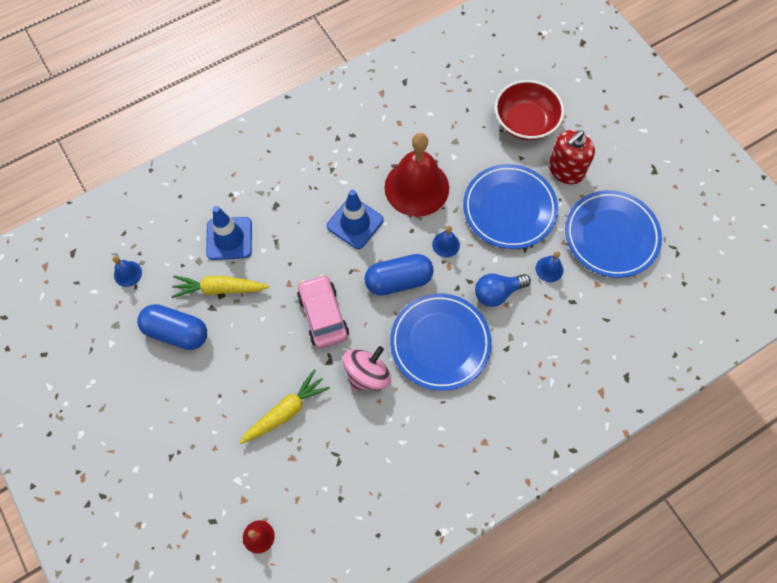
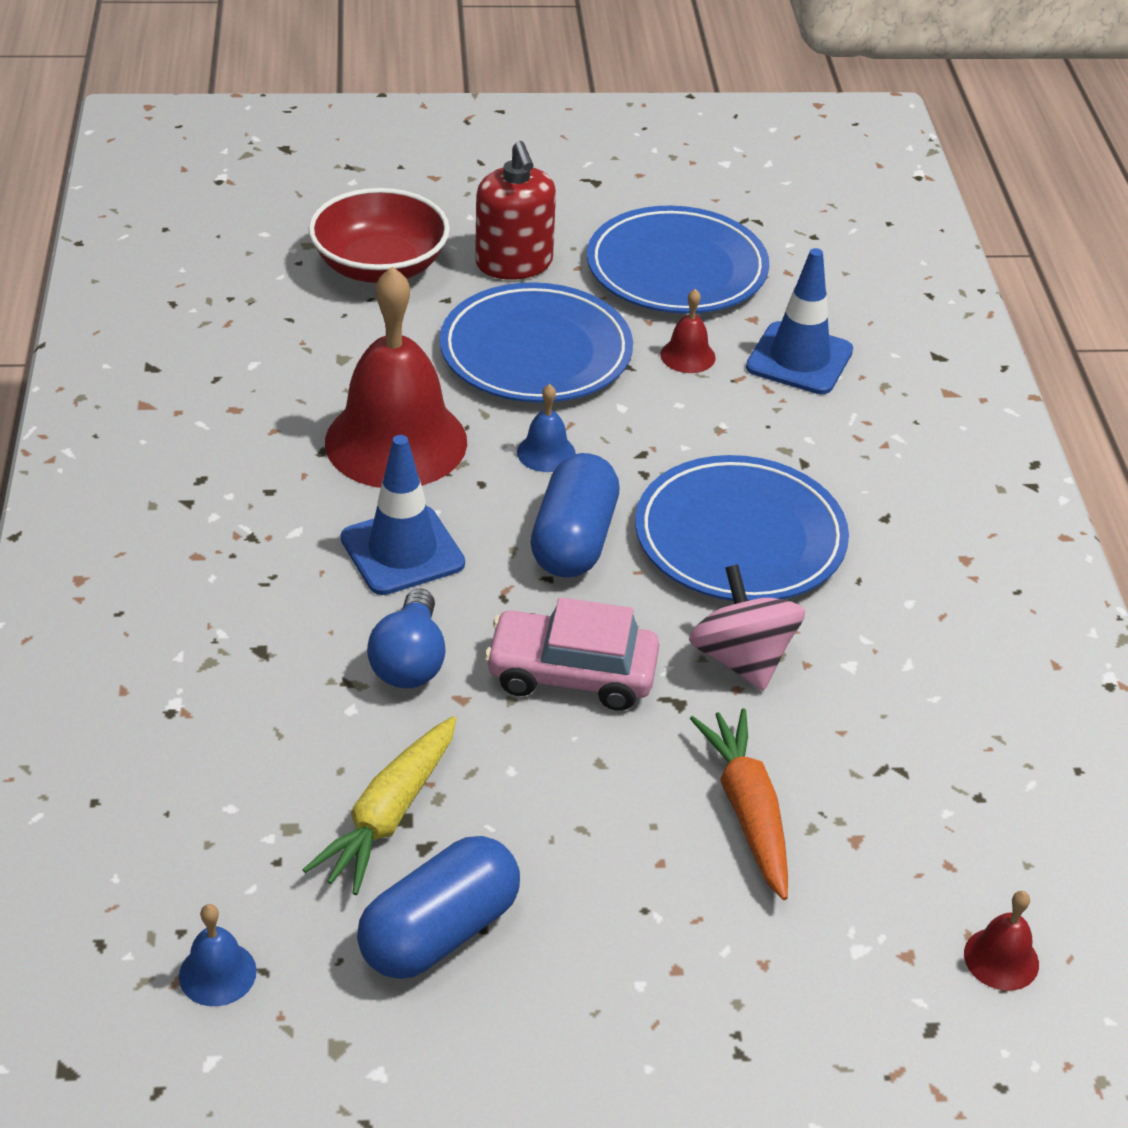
camera: 65 degrees left, 25 degrees down
blue traffic cone [206,206,252,260] -> blue traffic cone moved to [746,248,853,394]
yellow carrot [239,369,330,444] -> orange carrot [690,708,788,900]
blue light bulb [475,273,531,307] -> blue light bulb moved to [367,588,446,688]
blue bell [536,251,563,282] -> red bell [660,289,715,373]

